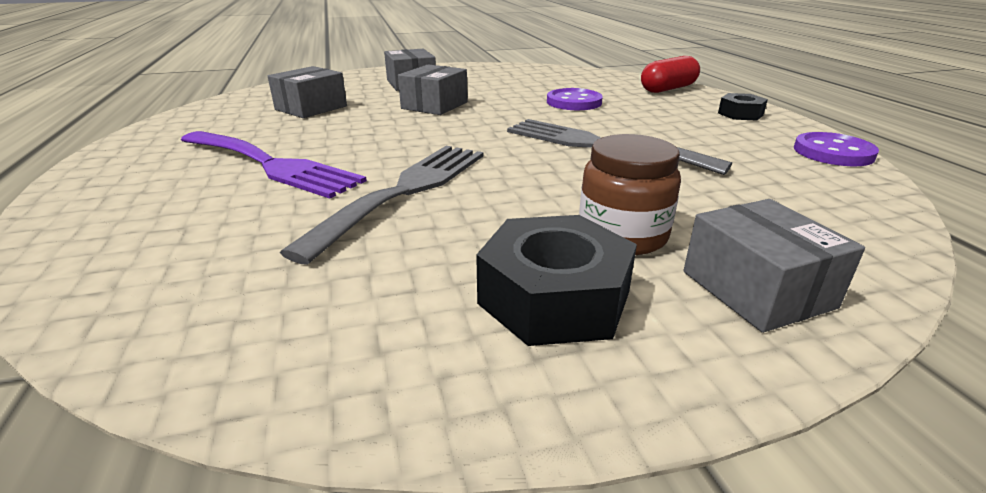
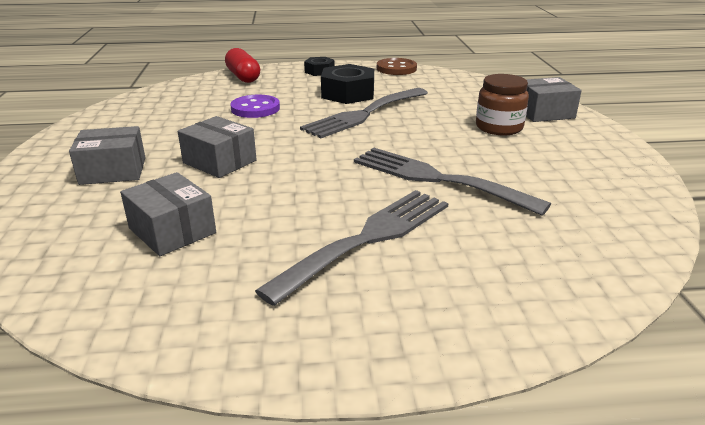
camera: 80 degrees left, 0 degrees up
purple fork [181,131,367,199] -> grey fork [255,190,448,306]
black nut [476,215,637,346] -> black nut moved to [321,64,374,104]
purple button [794,132,879,166] -> brown button [377,58,417,75]

